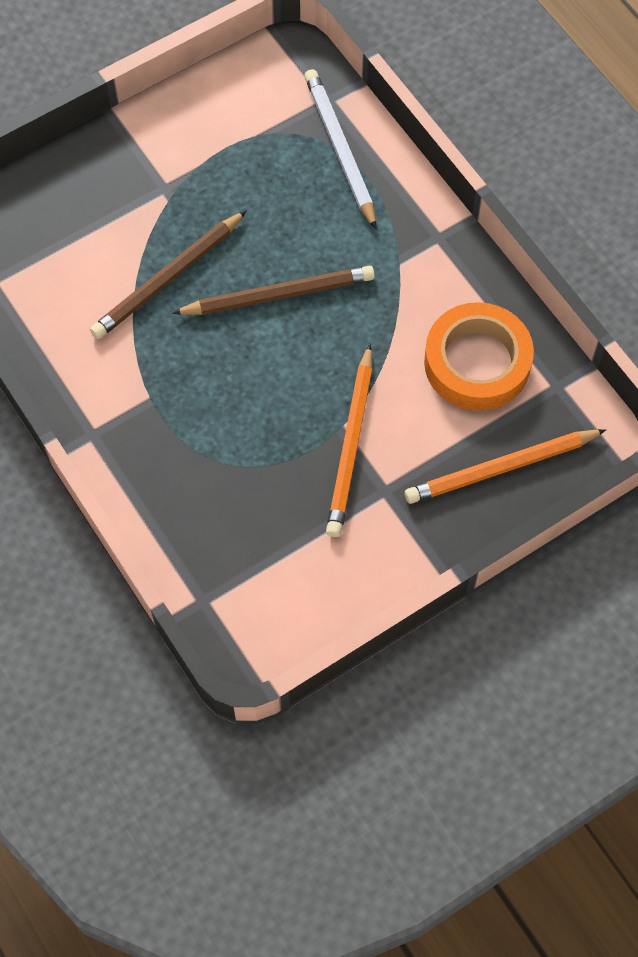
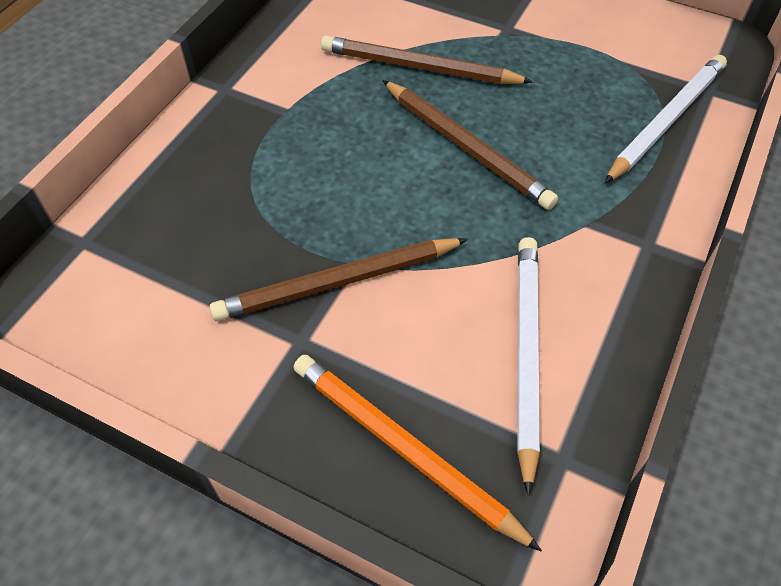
camera: 60 degrees right, 10 degrees down
orange pencil [326,344,373,537] -> brown pencil [210,238,468,321]
orange tape [424,302,534,411] -> white pencil [517,237,540,496]

